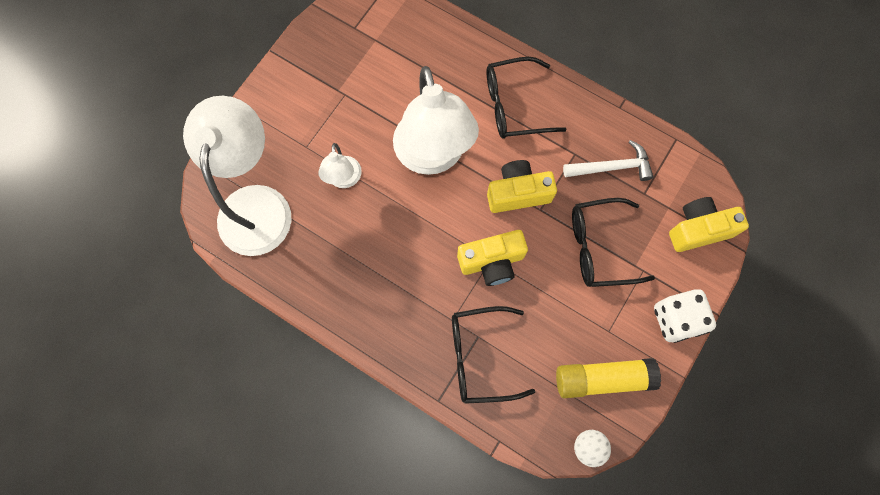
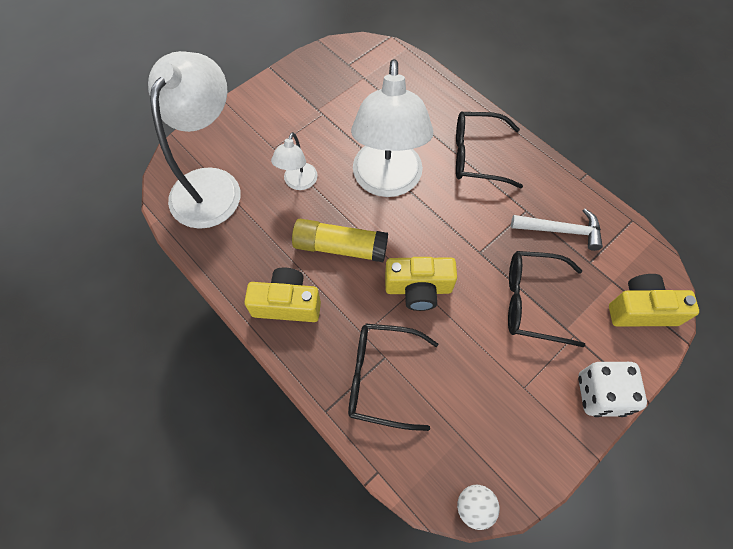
camera: 15 degrees right, 10 degrees down
yellow camera [487,160,557,213] -> yellow camera moved to [244,268,321,322]
yellow glue stick [556,358,661,398] -> yellow glue stick moved to [292,219,388,262]

